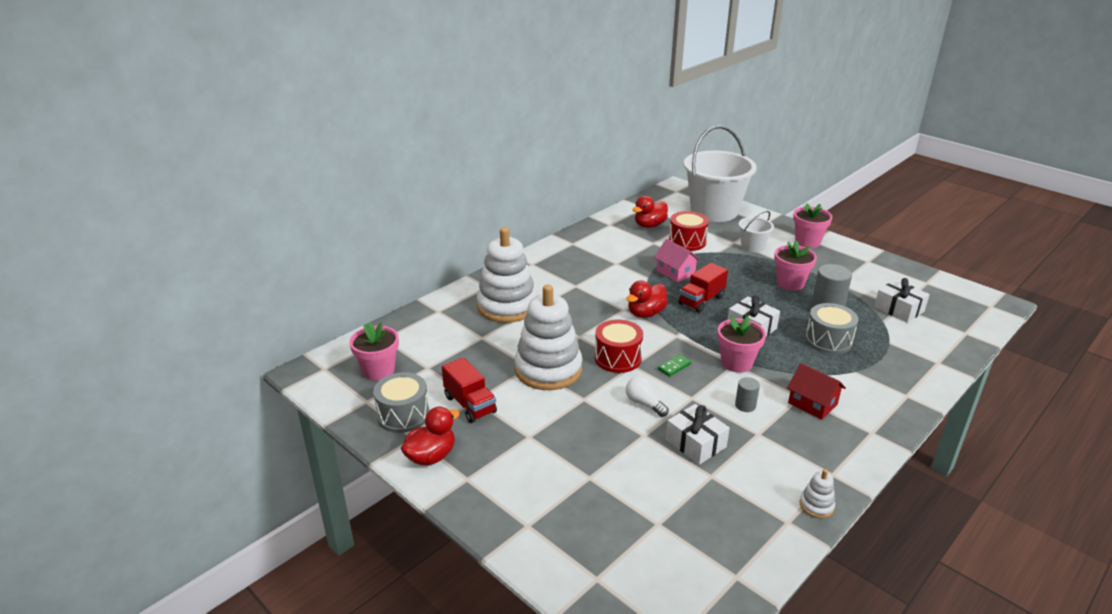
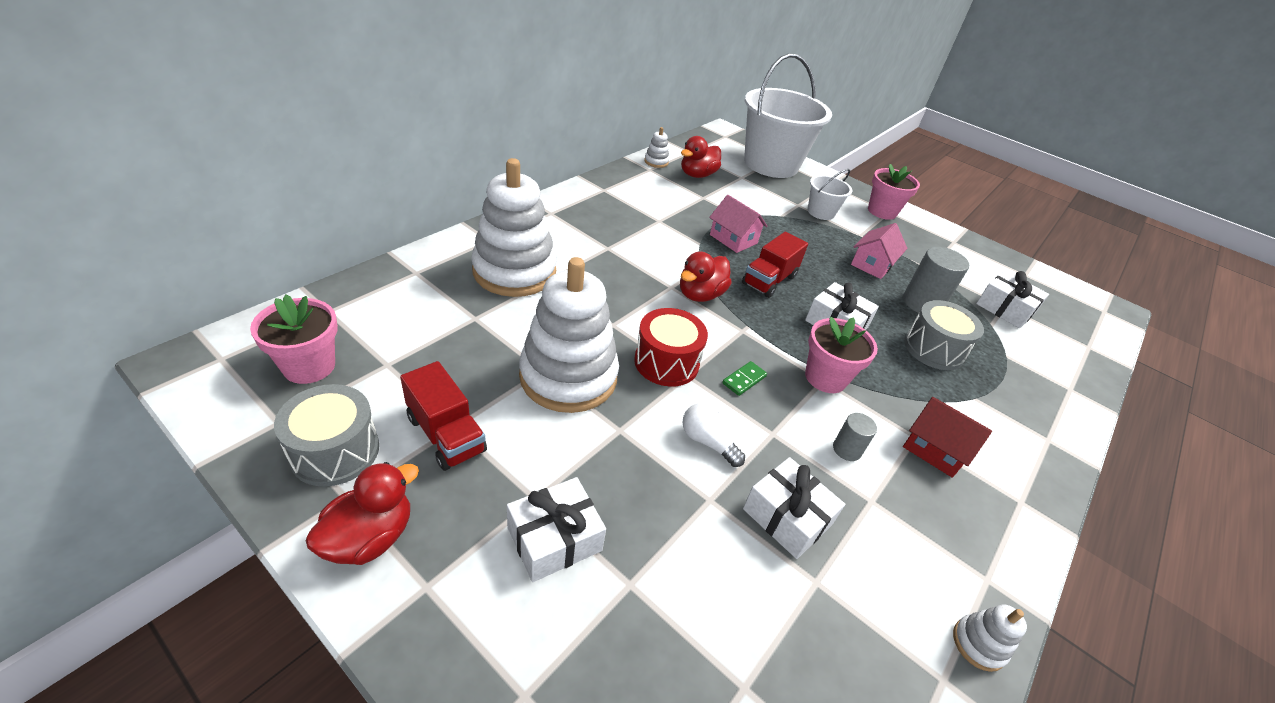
camera: 10 degrees left, 10 degrees up
red drum [669,211,709,251] -> none
pink flower pot [774,240,817,291] -> pink house [851,223,907,279]
none -> white gift [507,477,606,582]
none -> white stacking toy [644,127,669,168]

